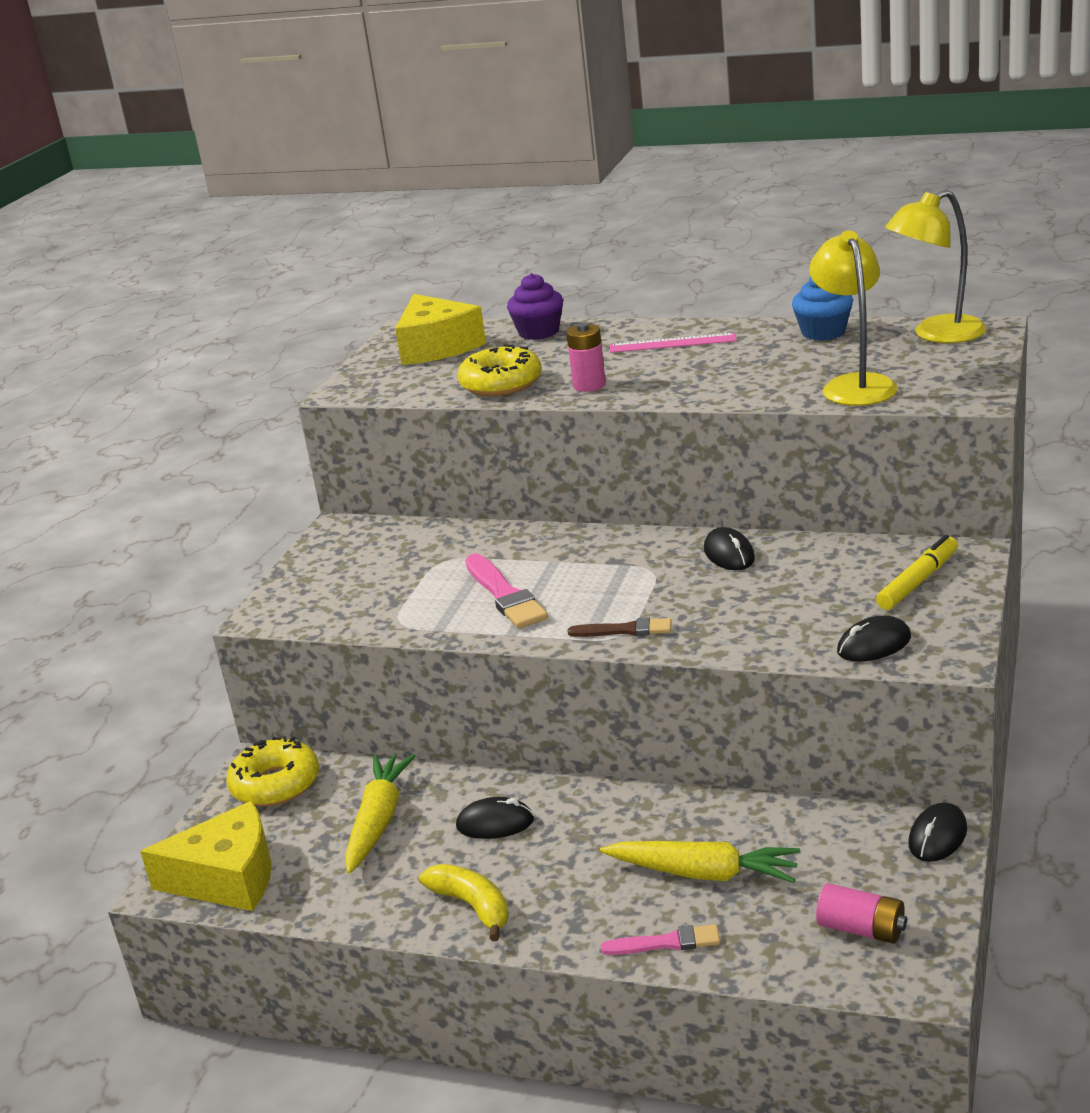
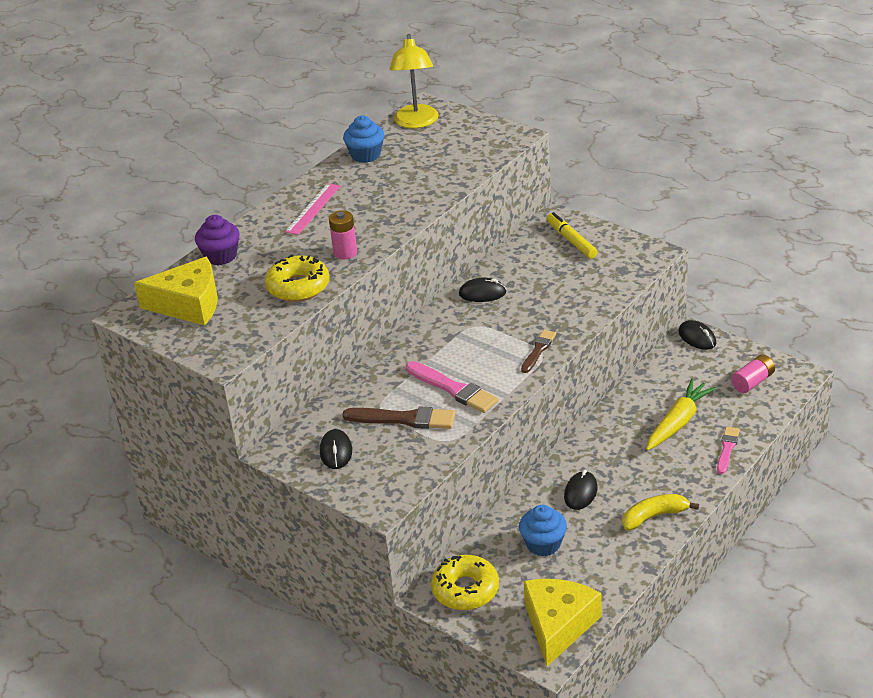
camera: 70 degrees left, 10 degrees up
yellow carrot [345,754,415,874] -> blue cupcake [519,505,567,556]
pink brush [465,554,548,629] -> pink brush turned 45 degrees clockwise [406,361,499,413]
yellow lamp [809,230,898,406] -> none
black mouse [837,616,911,662] -> black mouse moved to [320,429,352,469]
none -> brown brush [343,406,455,429]

